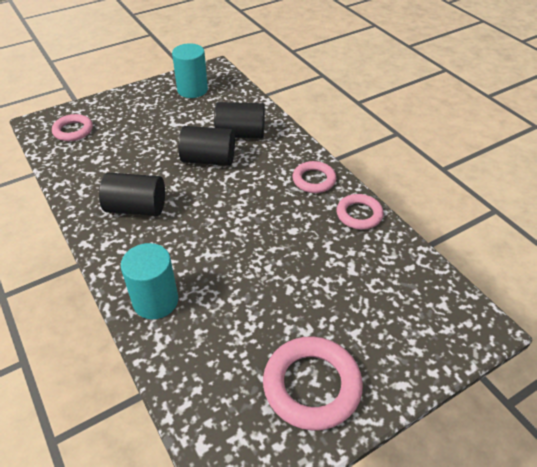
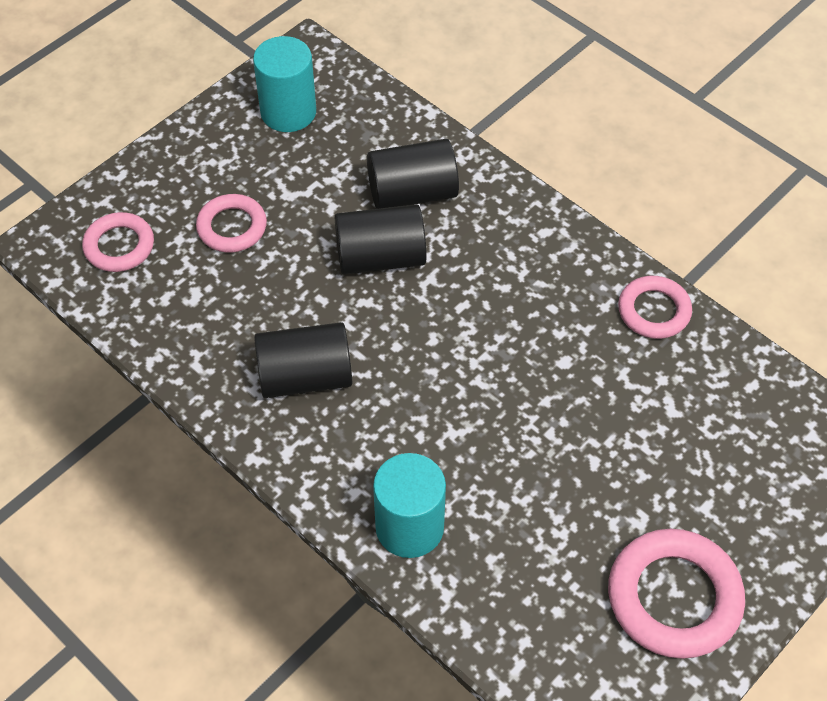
camera: 15 degrees left, 10 degrees up
pink ring [292,161,336,193] -> pink ring moved to [196,194,267,252]

